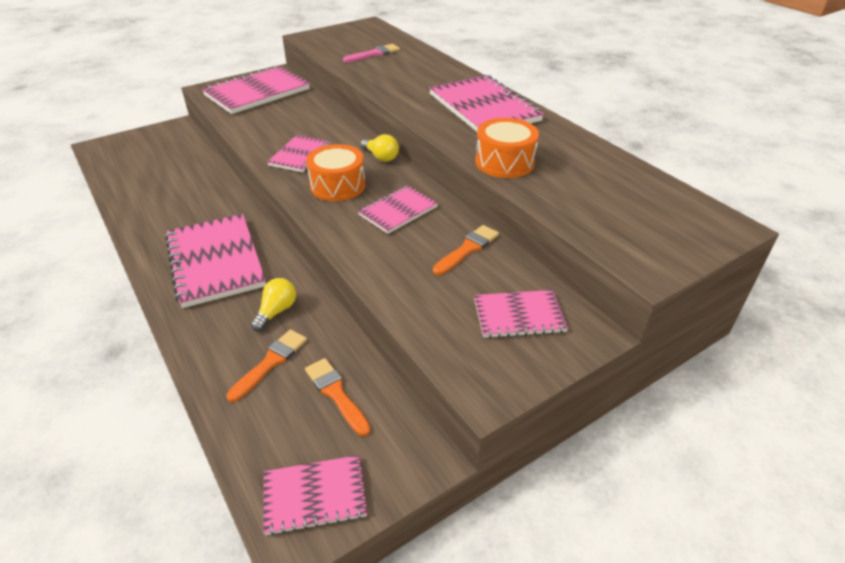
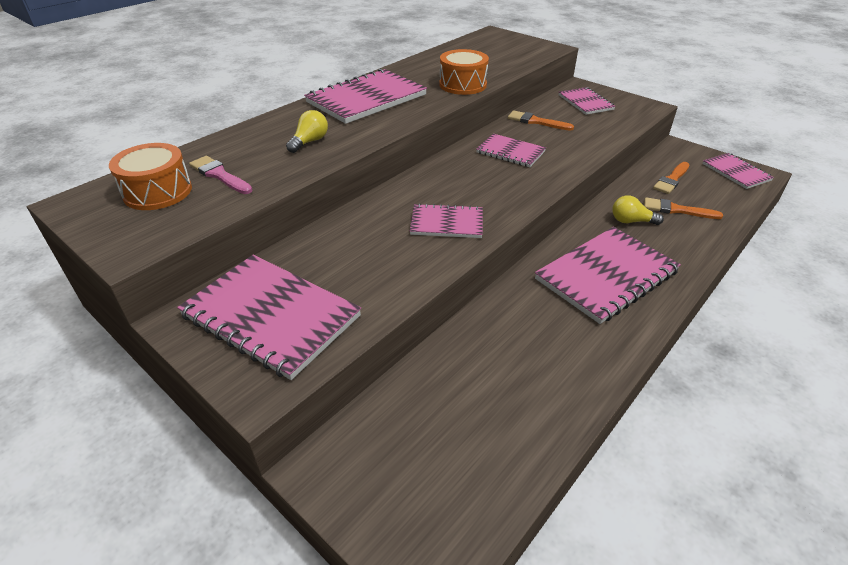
camera: 105 degrees left, 0 degrees up
orange drum [306,144,365,201] -> orange drum moved to [109,143,192,210]
yellow light bulb [361,134,399,162] -> yellow light bulb moved to [286,110,328,153]

